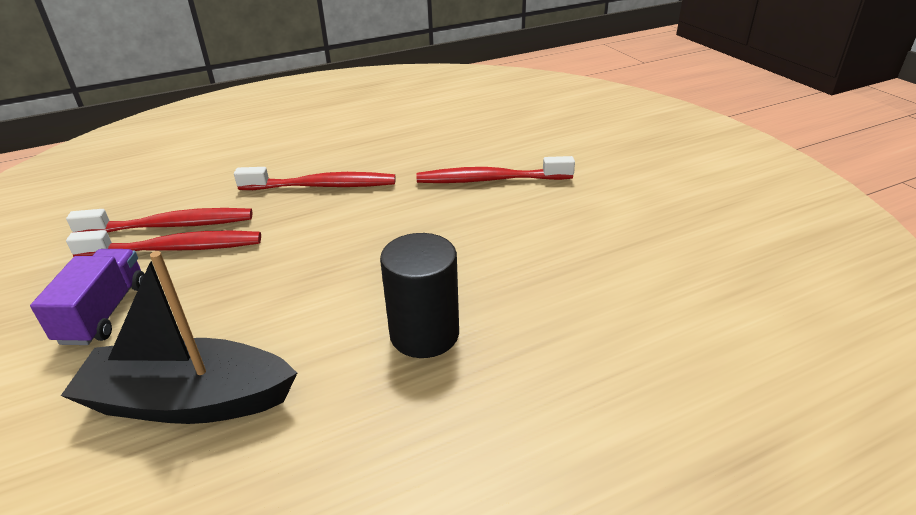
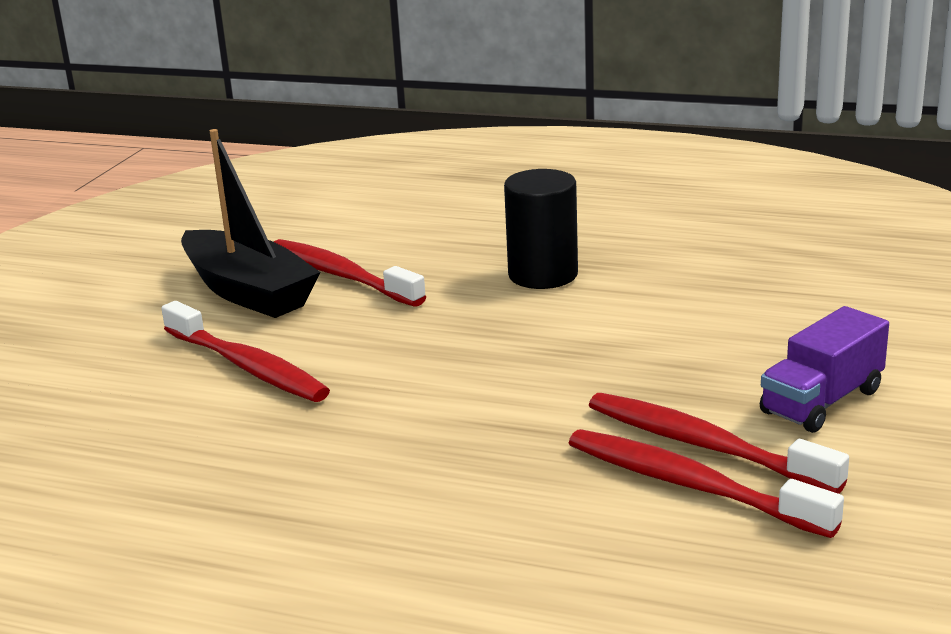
camera: 135 degrees left, 10 degrees down
black boat [61,251,297,424] -> black boat moved to [181,129,320,318]
red toothbrush [234,167,395,190] -> red toothbrush moved to [274,239,426,307]

